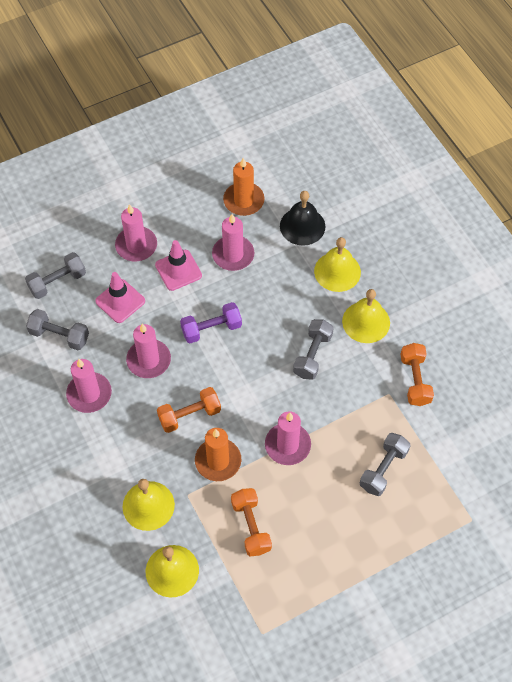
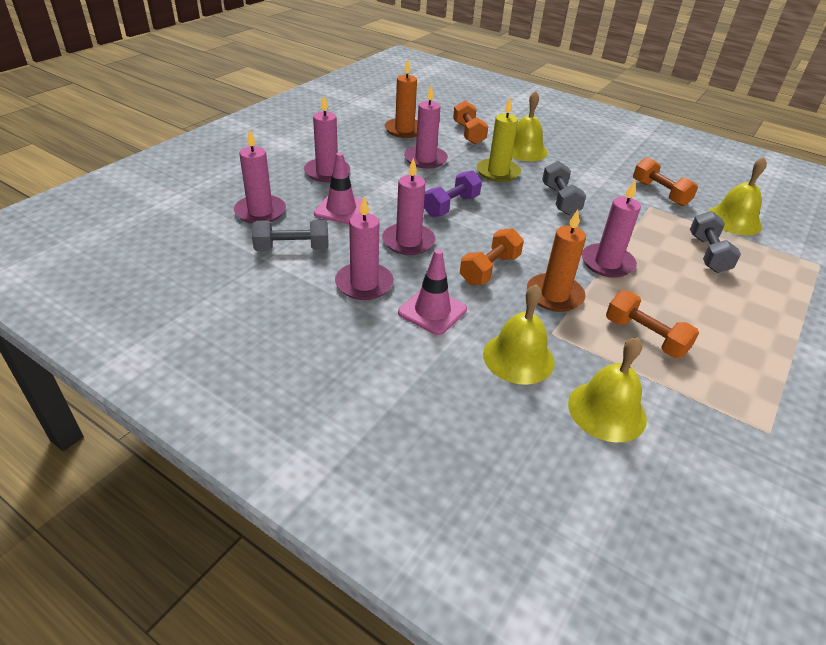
camera: 30 degrees left, 20 degrees down
grey dumbbell [25,252,86,299] -> pink candle [234,129,286,224]
pink traffic cone [155,240,202,291] -> pink traffic cone moved to [398,249,467,335]
black bell [280,191,326,246] -> orange dumbbell [453,100,488,145]
yellow bell [342,289,390,343] -> yellow bell moved to [708,157,767,235]
none -> yellow candle [477,97,521,182]

